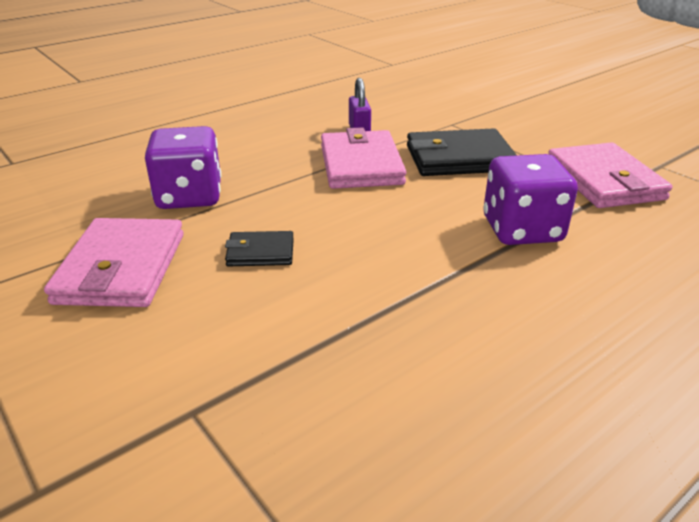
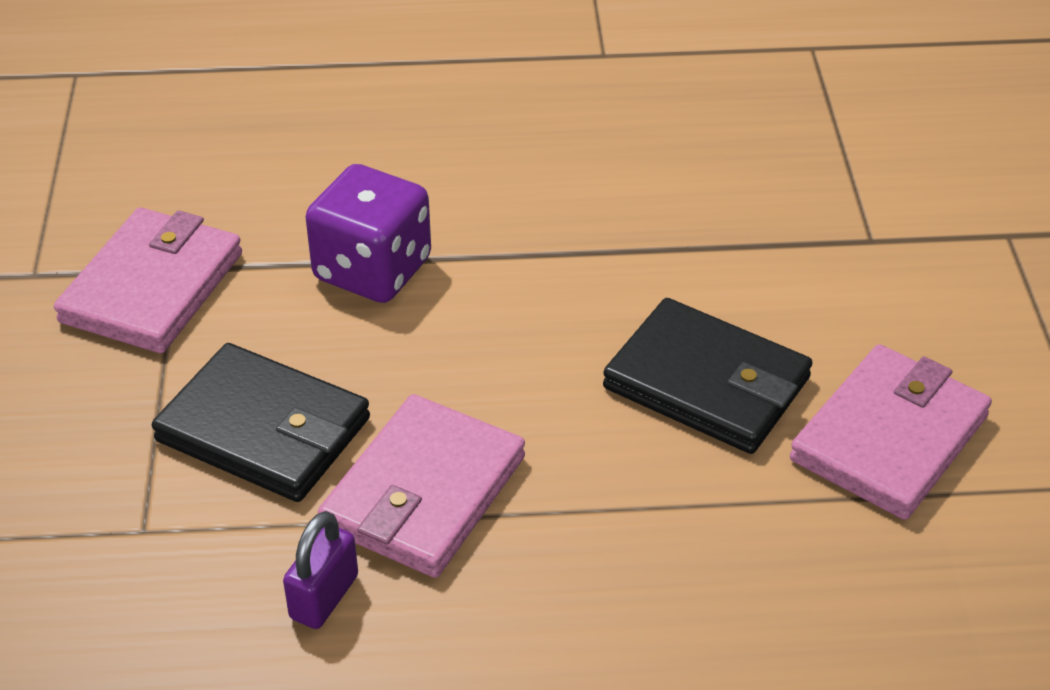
camera: 145 degrees left, 10 degrees up
purple dice [145,126,221,209] -> none
black wallet [225,231,294,267] -> black wallet [603,298,813,454], size x1.90

